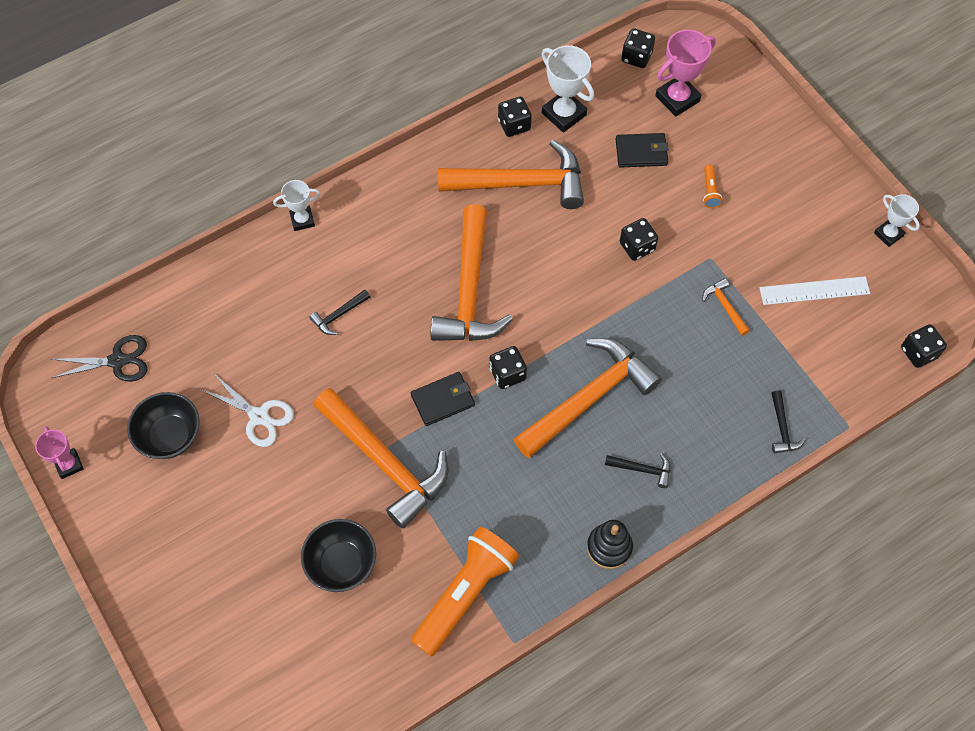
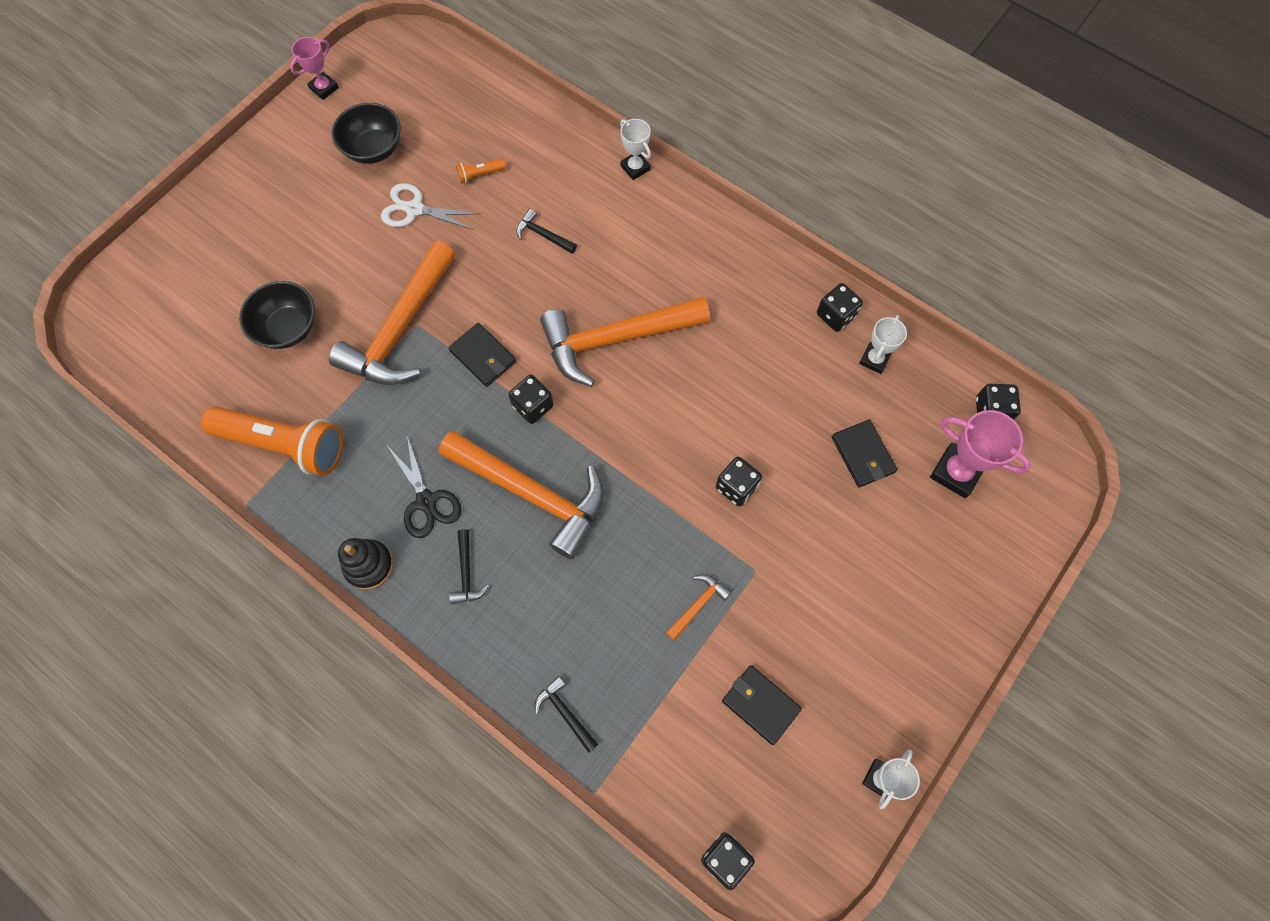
camera: 70 degrees right, 5 degrees up
black scissors [51,335,147,382] -> black scissors moved to [388,435,462,538]
white scissors [200,373,294,447] -> white scissors turned 90 degrees clockwise [381,183,481,230]
orange hammer [438,140,584,209] -> none
white trophy [541,45,594,133] -> white trophy [859,315,907,374], size x0.62
orange flashlight [703,165,722,208] -> orange flashlight moved to [456,159,506,184]
white ruler [760,276,870,305] -> black wallet [722,665,802,745]
black hammer [771,390,806,453] -> black hammer turned 75 degrees clockwise [535,676,598,753]

